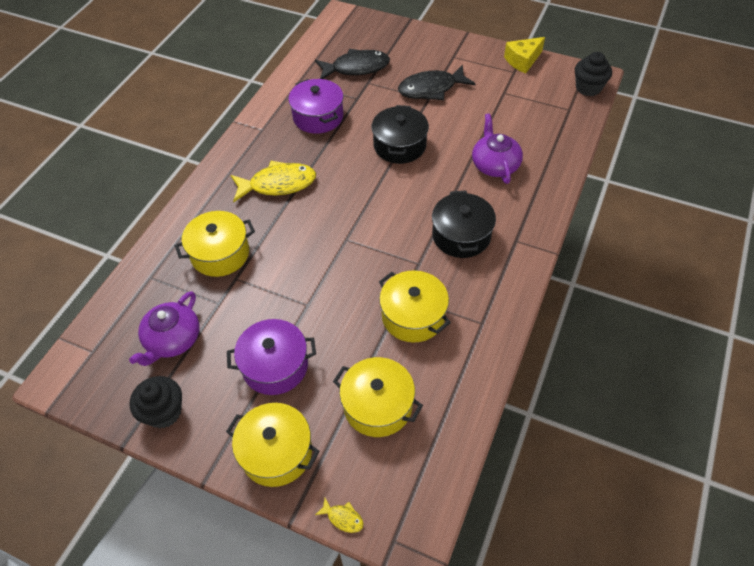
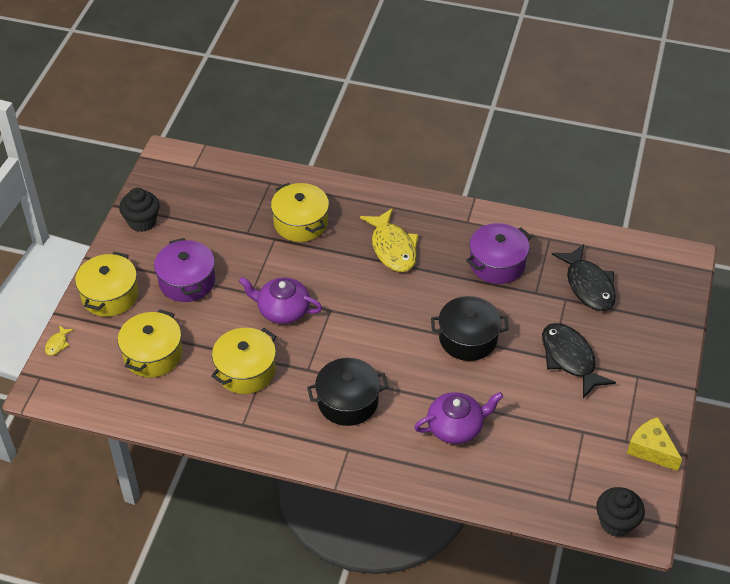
camera: 80 degrees right, 5 degrees down
purple teapot [129,291,200,366] -> purple teapot moved to [239,277,322,324]

